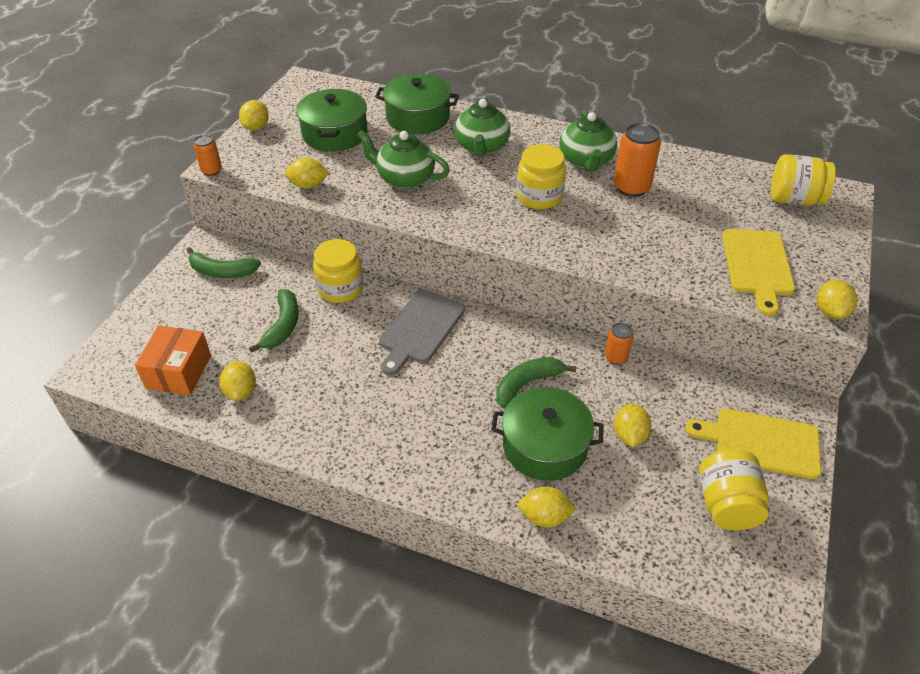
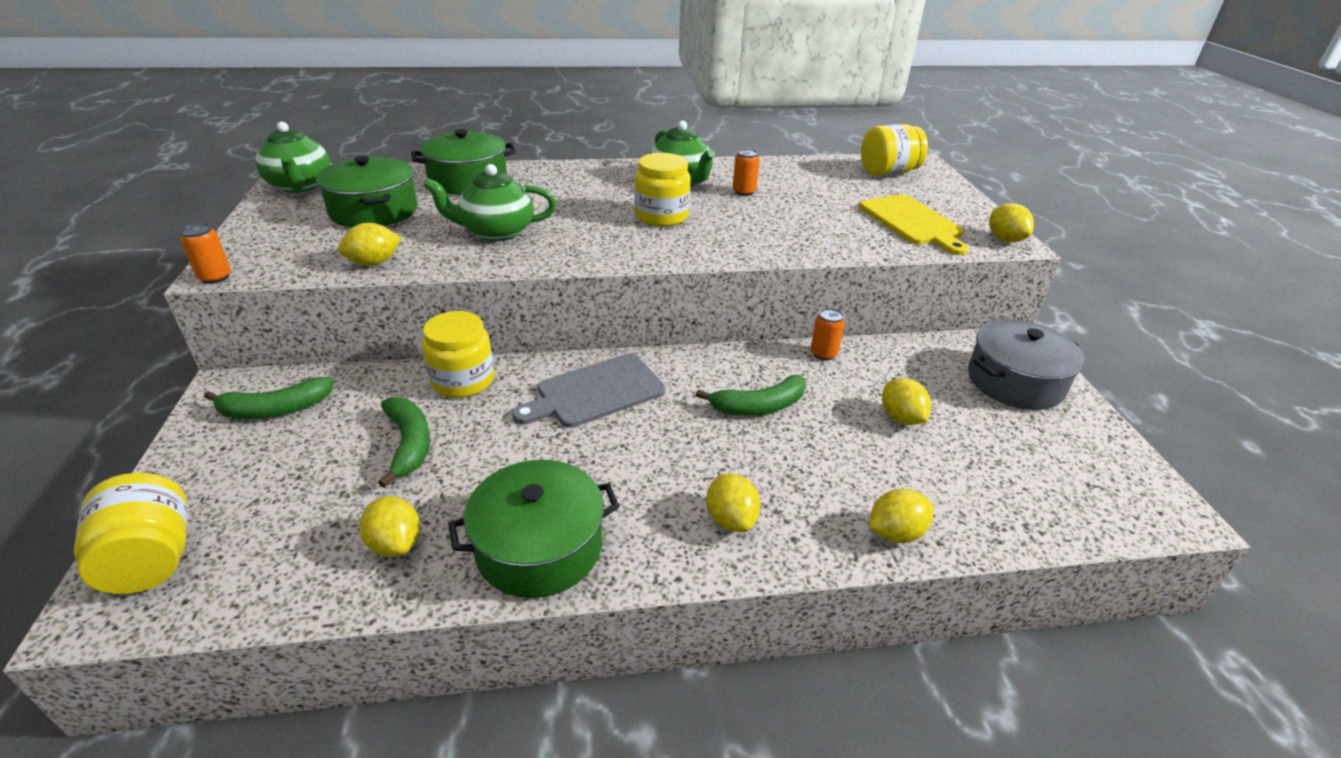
camera: 30 degrees left, 10 degrees down
orange box [135,326,211,395] -> none
yellow lemon [239,100,269,131] -> yellow lemon moved to [706,473,760,532]
grey cutting board [379,289,465,375] -> grey cutting board turned 60 degrees clockwise [512,354,665,428]
green teapot [454,97,511,157] -> green teapot moved to [255,122,330,193]
green pot [491,387,603,481] -> green pot moved to [448,460,619,598]
green banana [496,357,577,408] -> green banana turned 135 degrees counterclockwise [696,375,806,416]
orange can [614,123,661,197] -> orange can [733,149,760,196], size x0.58
yellow cutting board [685,408,821,479] -> grey pot [968,319,1085,410]
yellow jar [699,449,769,530] -> yellow jar moved to [74,473,188,594]

